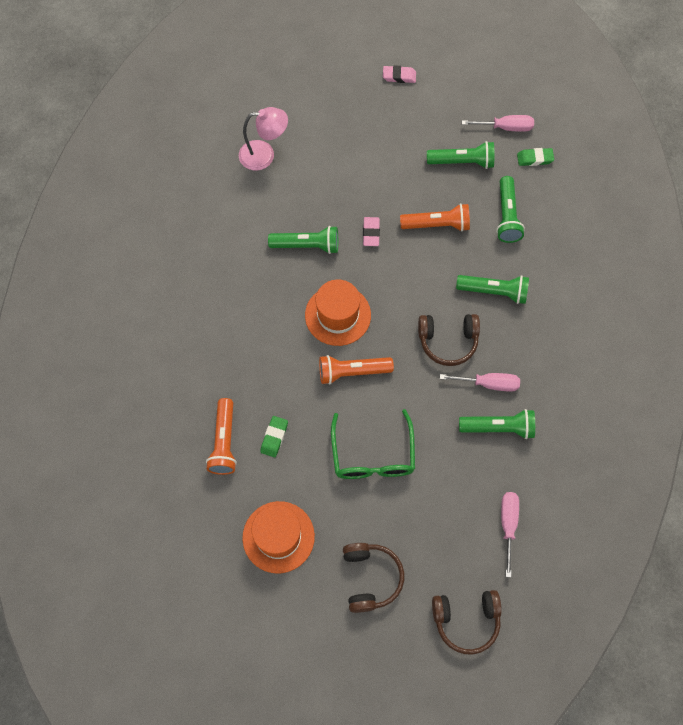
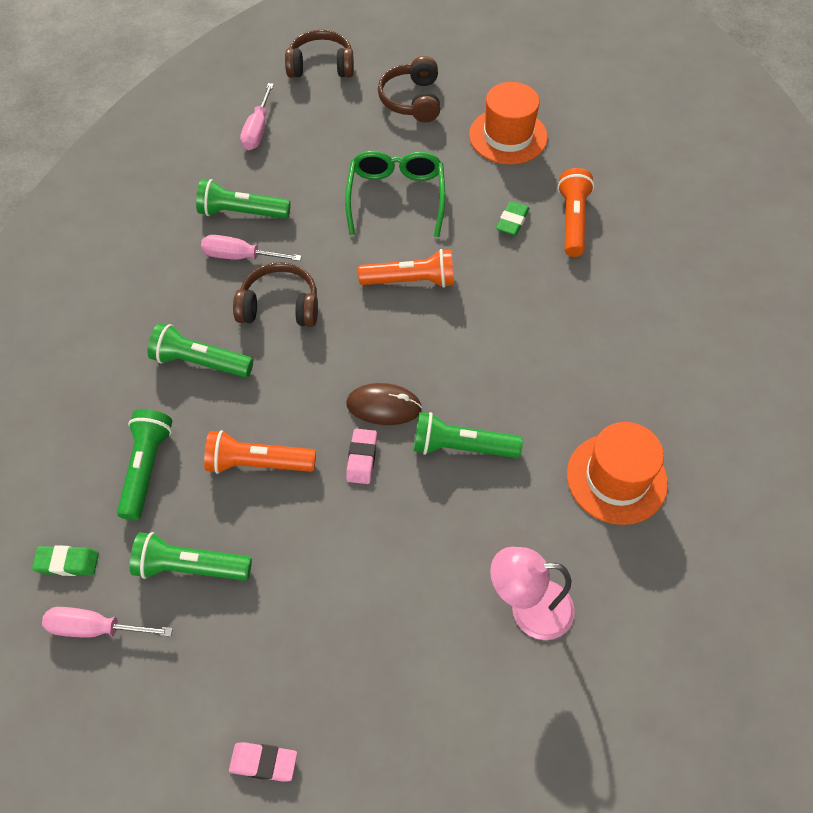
camera: 175 degrees left, 10 degrees down
orange hat [305,279,371,346] -> orange hat moved to [567,422,668,525]
none -> brown mouse [346,383,422,425]

